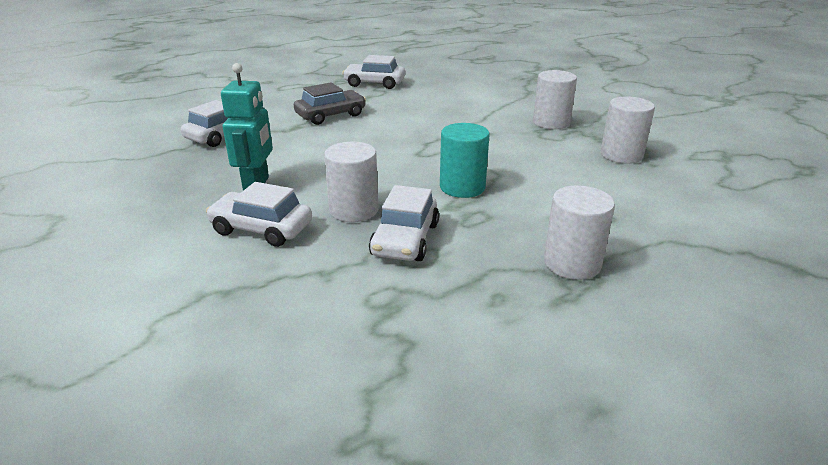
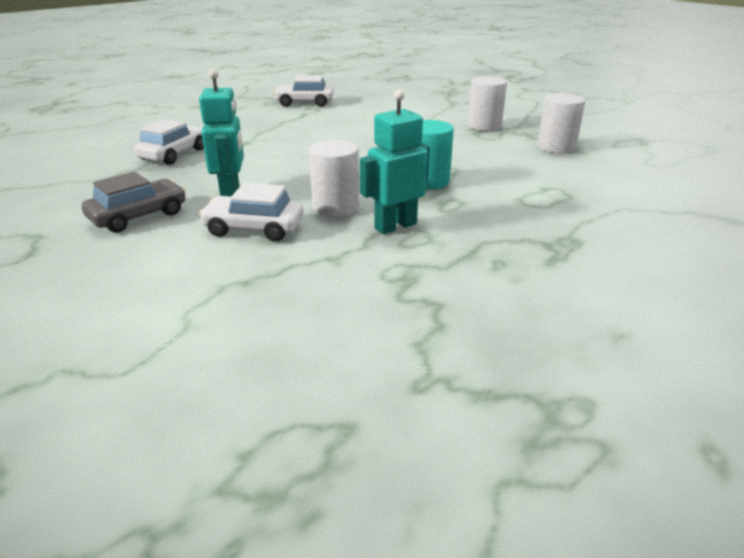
camera: 10 degrees left, 0 degrees up
grey car [294,82,366,125] -> grey car moved to [82,171,186,233]
white car [369,185,439,261] -> turquoise robot [360,89,430,234]
white cylinder [544,185,615,280] -> none

